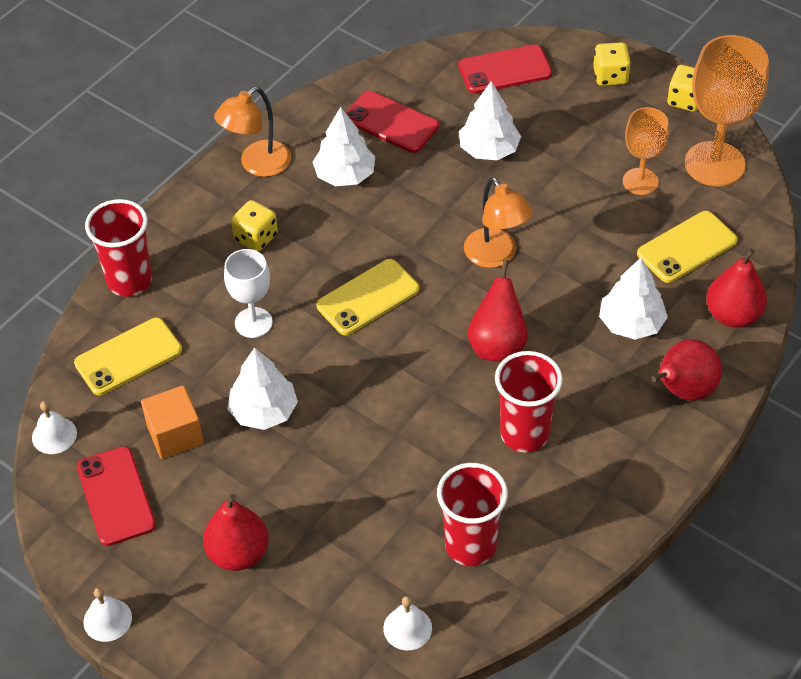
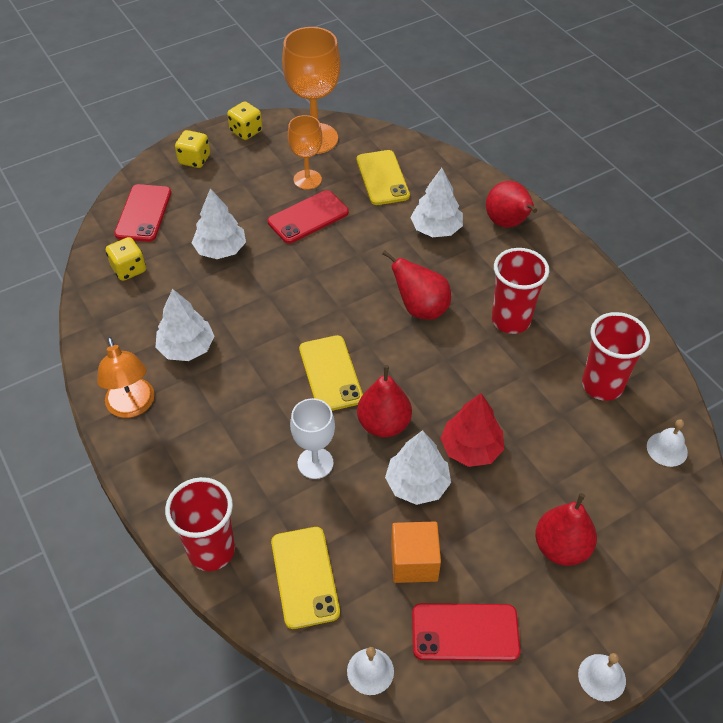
camera: 70 degrees left, 0 degrees up
yellow dice [231,200,278,252] -> yellow dice moved to [106,237,146,281]
red phone [345,91,439,153] -> red phone moved to [268,190,349,243]
orange lamp [464,177,533,268] -> none
red pear [707,249,767,328] -> red pear moved to [357,365,412,437]
none -> red tree [440,393,504,467]

